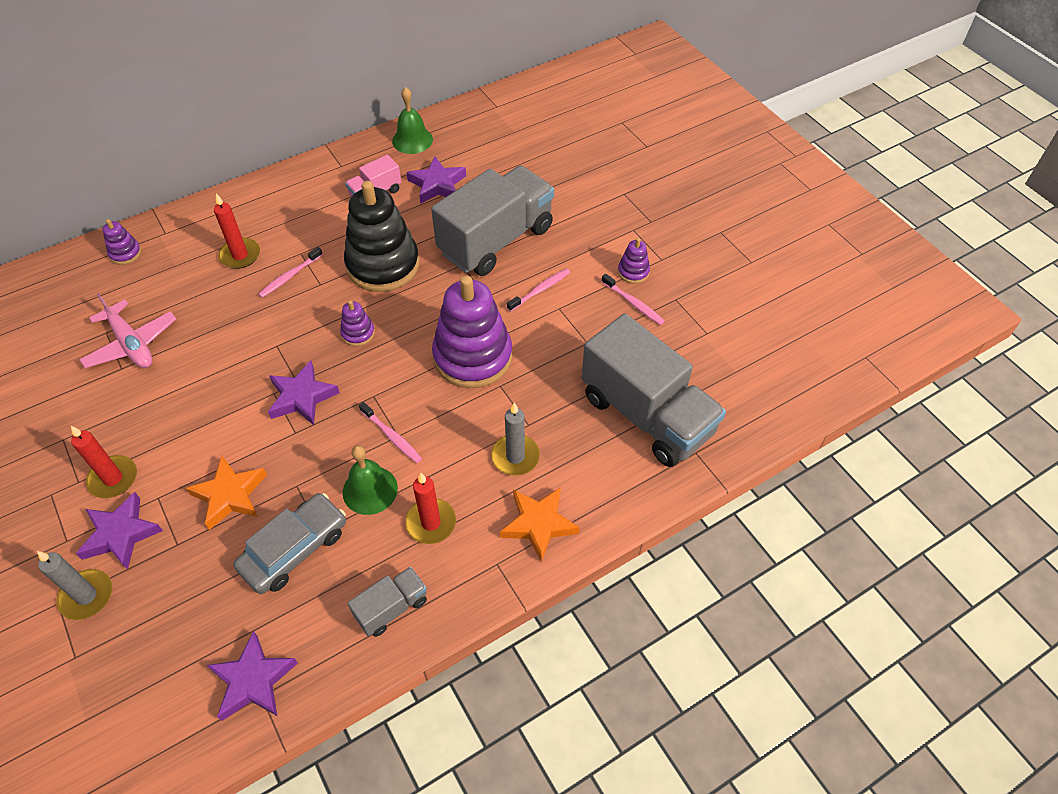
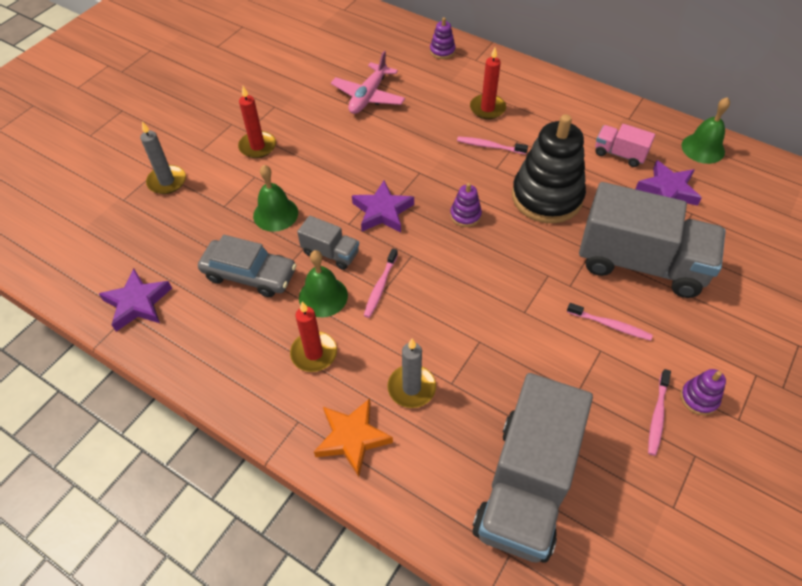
camera: 65 degrees right, 0 degrees up
purple star [76,492,163,570] -> none
orange star [186,456,267,530] -> green bell [253,165,298,232]
grey truck [348,567,427,637] -> grey truck moved to [297,216,359,270]
purple stacking toy [432,276,512,388] -> none

